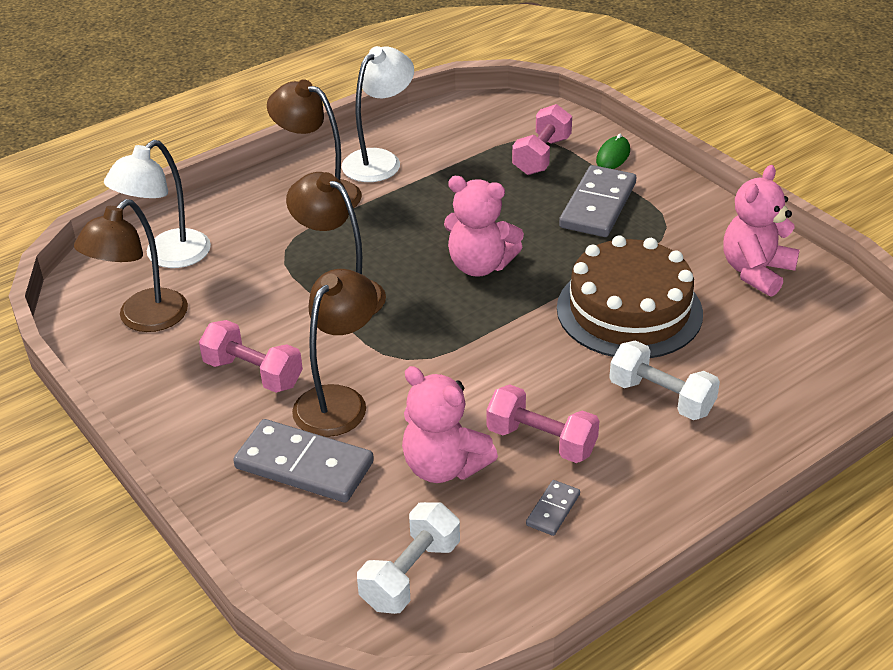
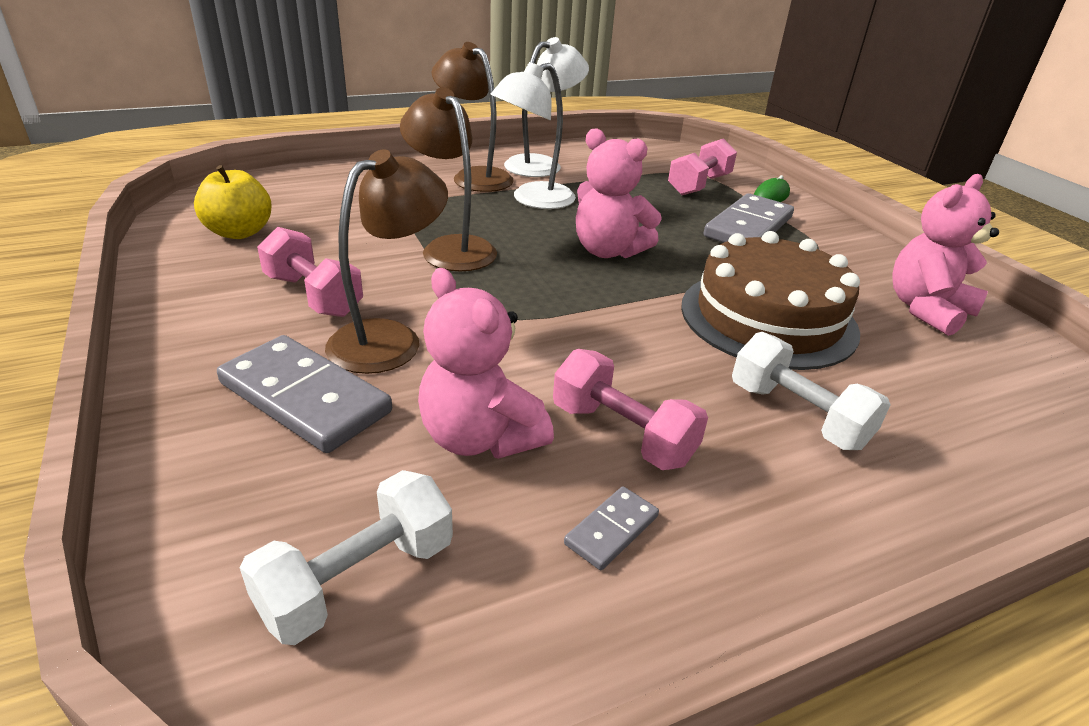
camera: 10 degrees right, 5 degrees down
brown lamp [74,199,188,332] -> yellow apple [194,165,272,239]
white lamp [104,140,211,268] -> white lamp moved to [490,62,576,209]

